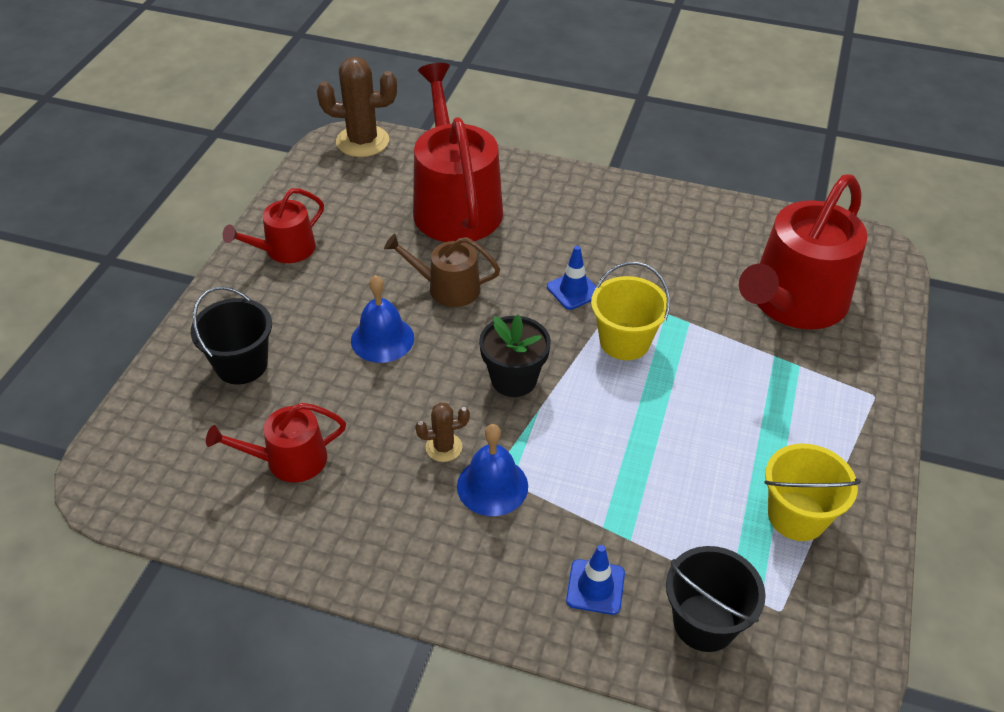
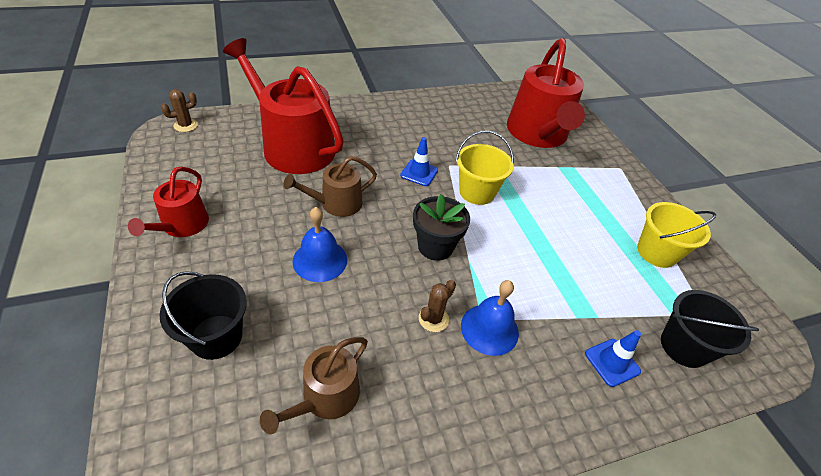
camera: 40 degrees left, 0 degrees up
red watering can [206,403,346,483] -> brown watering can [260,337,368,434]
brown cactus [317,57,397,157] -> brown cactus [161,89,198,132], size x0.52

